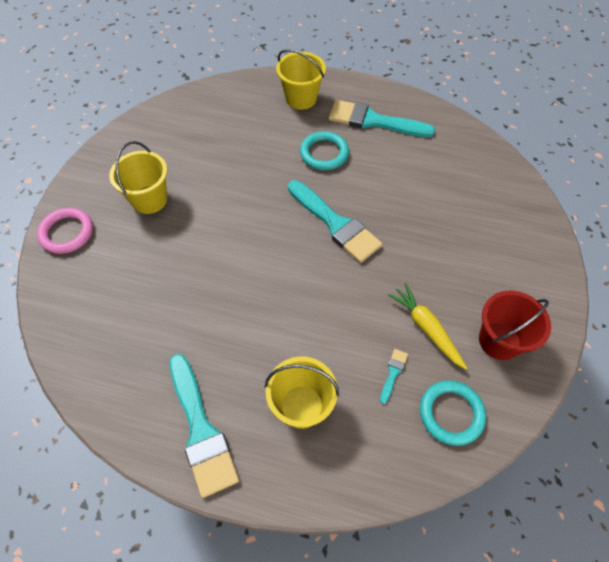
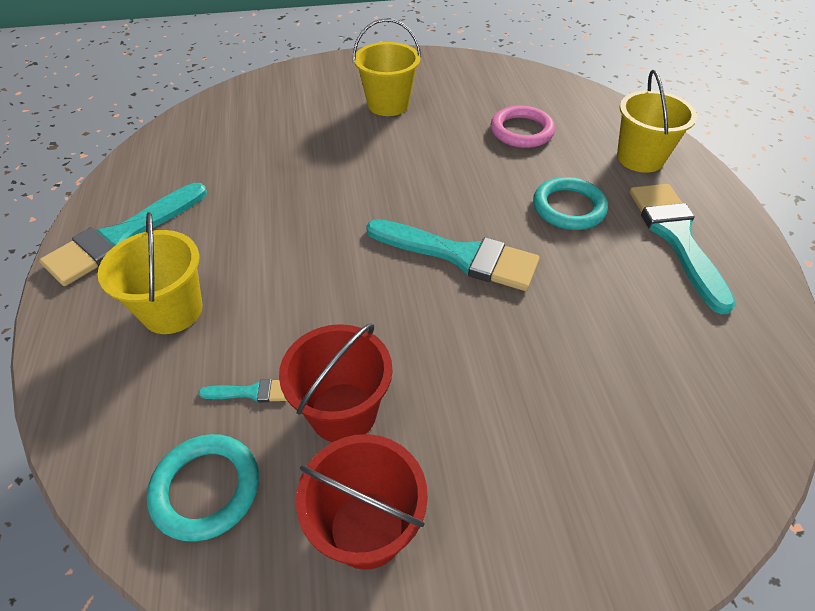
camera: 65 degrees right, 10 degrees down
pink ring [37,208,93,254] -> pink ring moved to [491,106,555,148]
turquoise brush [288,180,382,263] -> turquoise brush turned 90 degrees counterclockwise [366,219,540,291]
yellow carrot [388,283,468,370] -> red bucket [279,323,393,442]

